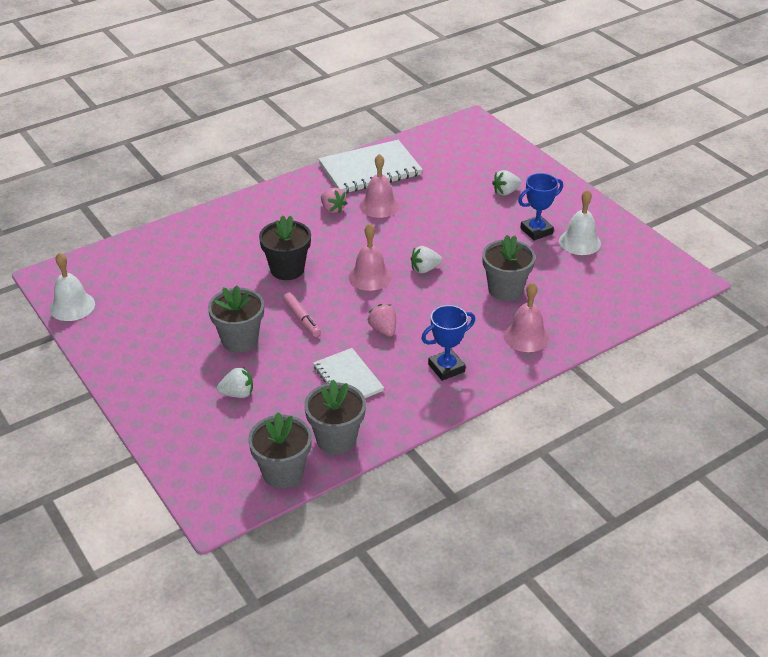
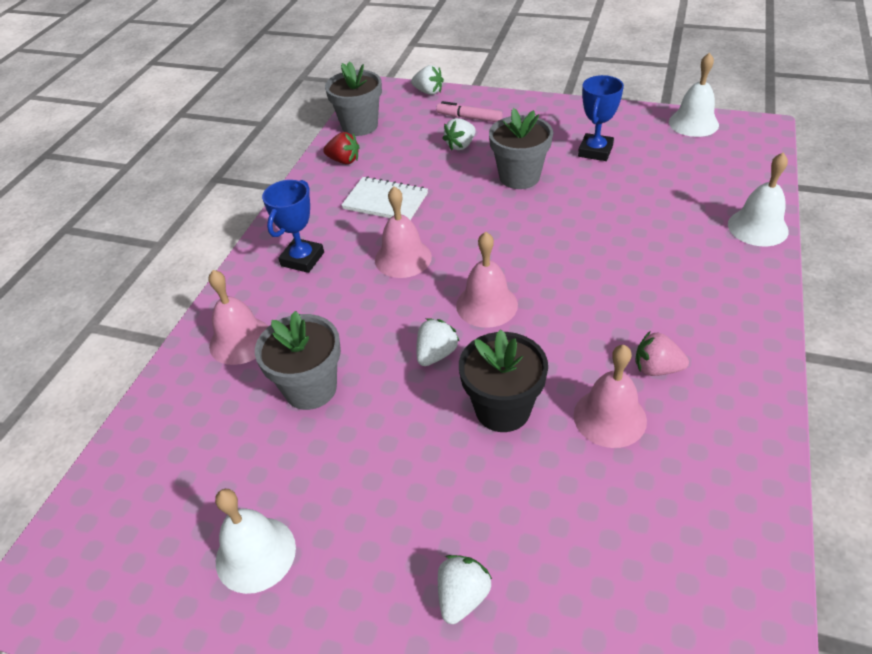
camera: 145 degrees right, 5 degrees up
black flower pot [259,215,311,280] -> black flower pot moved to [459,329,548,432]
pink marker [283,292,321,337] -> pink marker moved to [436,101,502,122]
grey flower pot [304,380,366,454] -> red strawberry [323,132,359,164]
white notebook [318,140,423,193] -> none
pink strawberry [367,304,396,337] -> pink bell [375,187,432,278]
blue trophy [518,173,563,241] -> blue trophy moved to [578,75,624,161]
none -> white strawberry [411,65,444,95]
none -> white bell [728,153,789,246]

